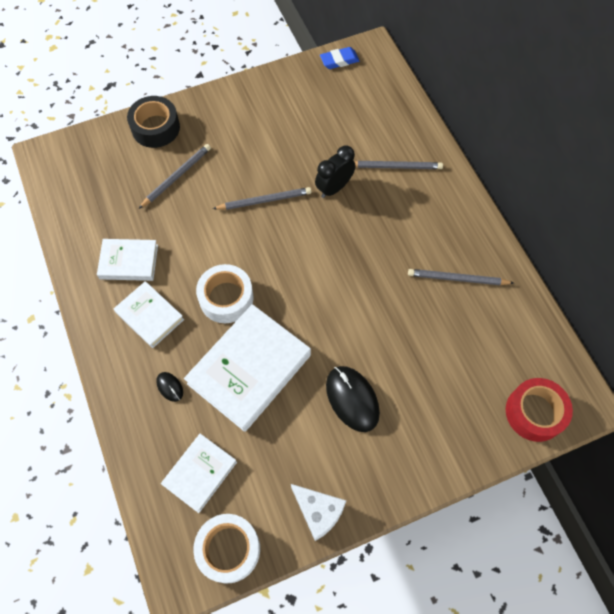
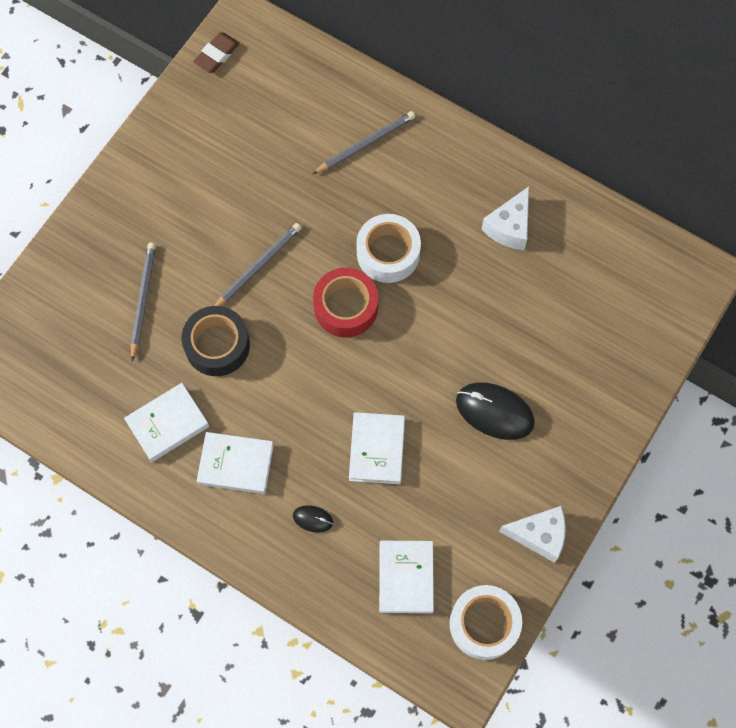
camera: 35 degrees left, 5 degrees up
black tape [127,96,180,148] -> black tape moved to [181,306,250,376]
white book [184,304,311,432] -> white book [349,412,405,484], size x0.57
white tape [196,264,254,323] -> white tape moved to [357,214,421,283]
black clock [315,145,356,198] -> none
blue eraser [320,47,360,69] -> brown eraser [193,33,240,73]
grey pencil [408,269,514,285] -> white cheese [481,187,529,250]
red tape [506,378,573,442] -> red tape moved to [313,268,378,337]

